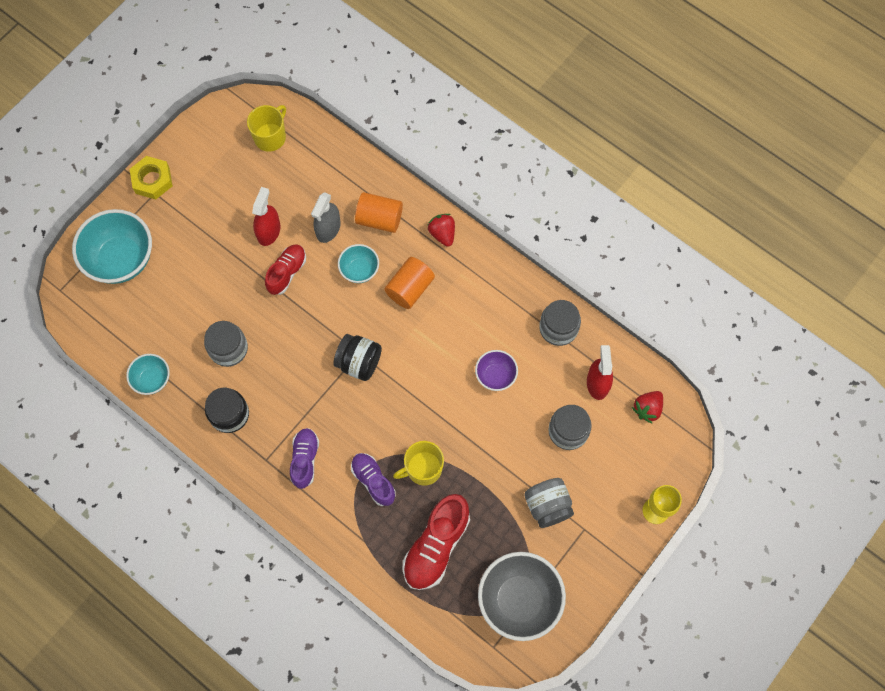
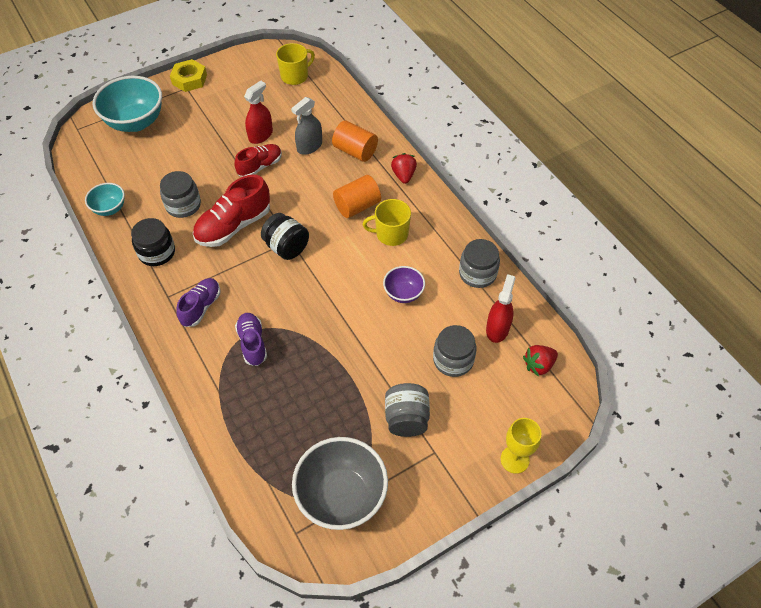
camera: 20 degrees right, 15 degrees down
turquoise bowl [338,244,379,283] -> none
yellow mug [393,441,444,486] -> yellow mug moved to [363,199,411,246]
red shoe [403,494,470,590] -> red shoe moved to [193,174,270,247]

